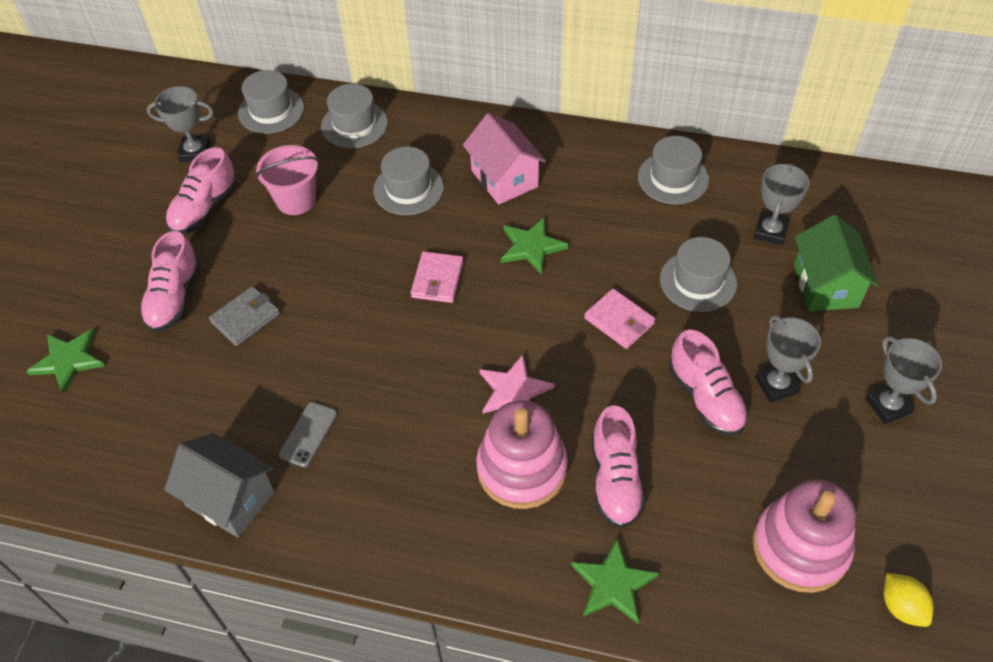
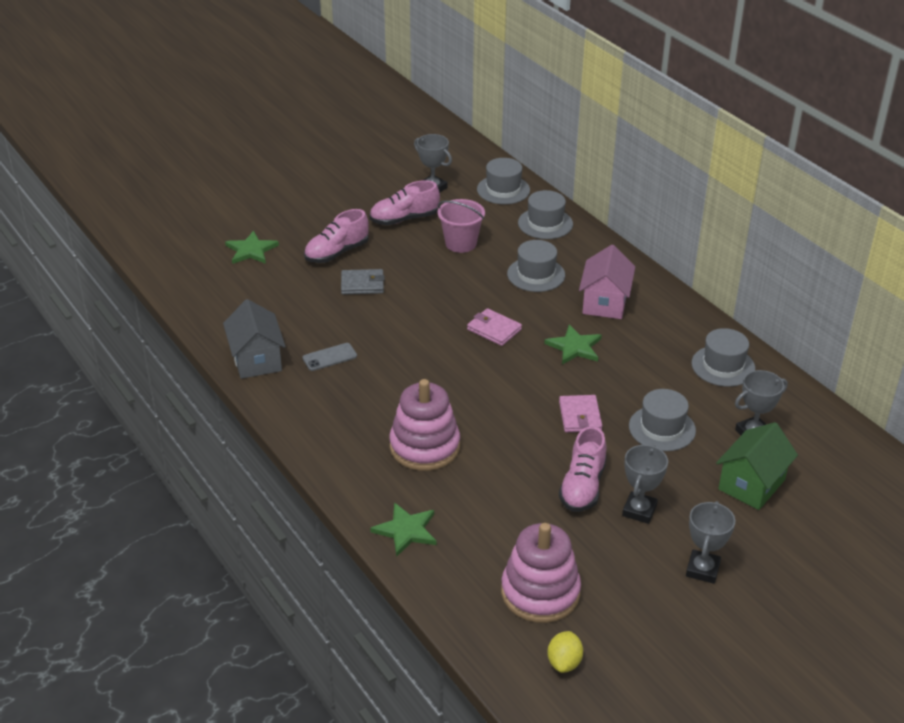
camera: 40 degrees right, 15 degrees down
pink wallet [411,251,464,303] -> pink wallet turned 75 degrees clockwise [467,308,522,346]
pink star [479,354,555,414] -> none
pink shoe [592,405,646,528] -> none

